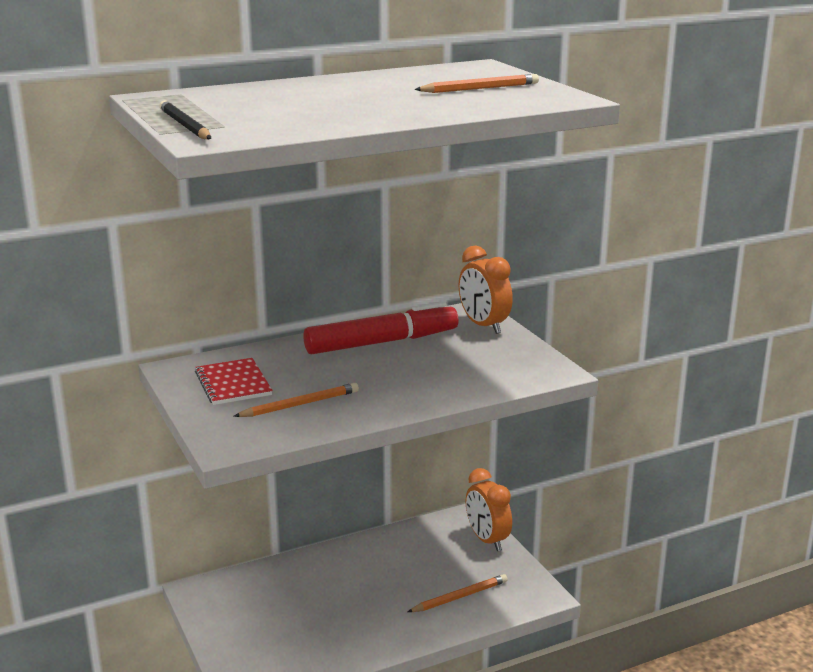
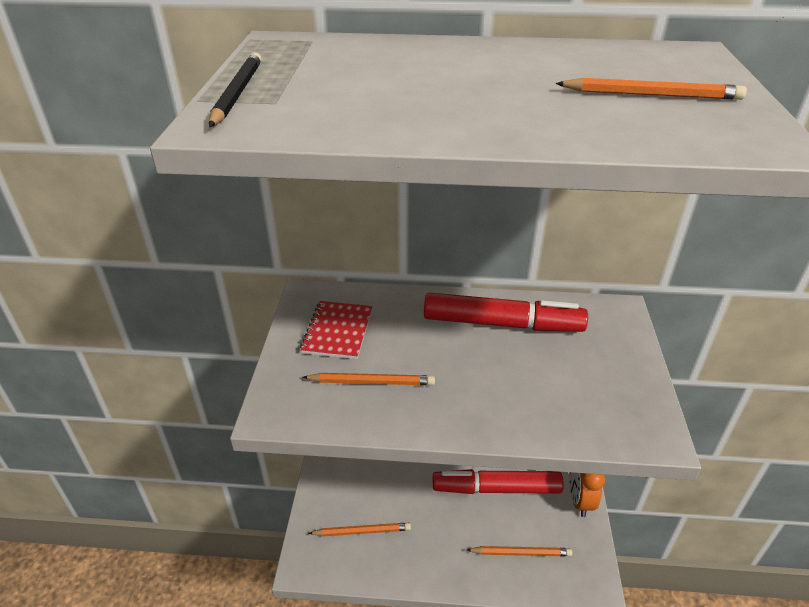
camera: 30 degrees right, 15 degrees up
orange clock [459,246,513,334] -> none
none -> orange pencil [308,523,411,536]
none -> red marker [433,469,564,494]

